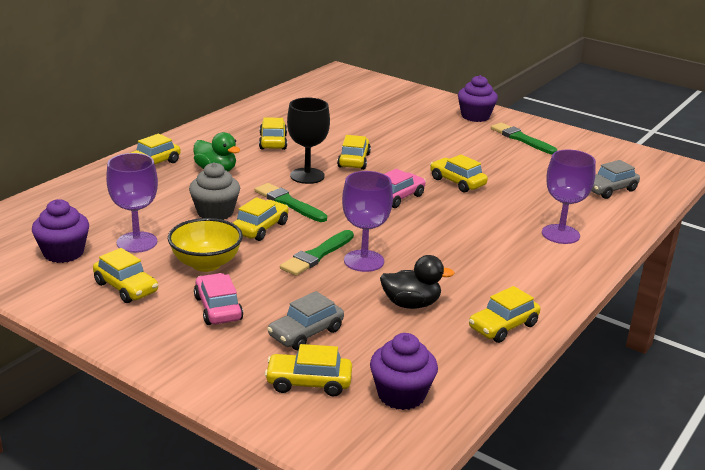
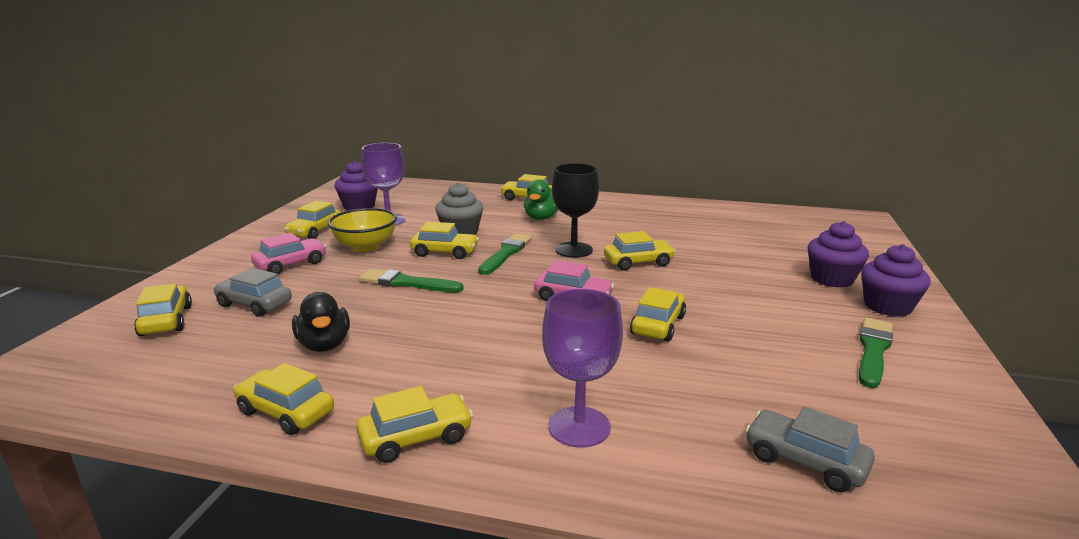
camera: 70 degrees right, 5 degrees down
yellow car [259,117,287,150] -> yellow car moved to [356,386,473,463]
purple goblet [342,171,393,272] -> none
purple cupcake [370,333,438,410] -> purple cupcake moved to [807,221,869,288]

